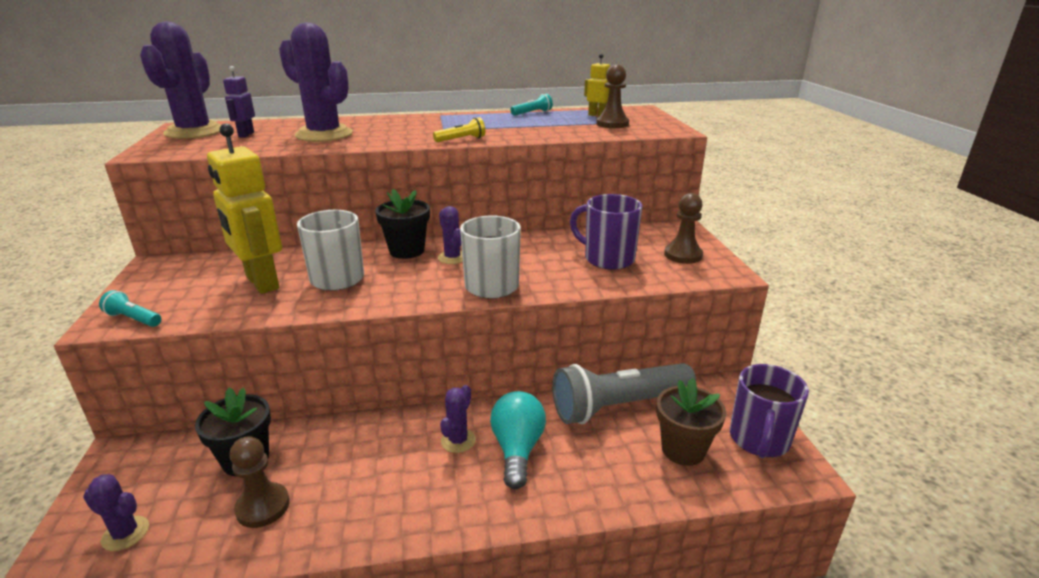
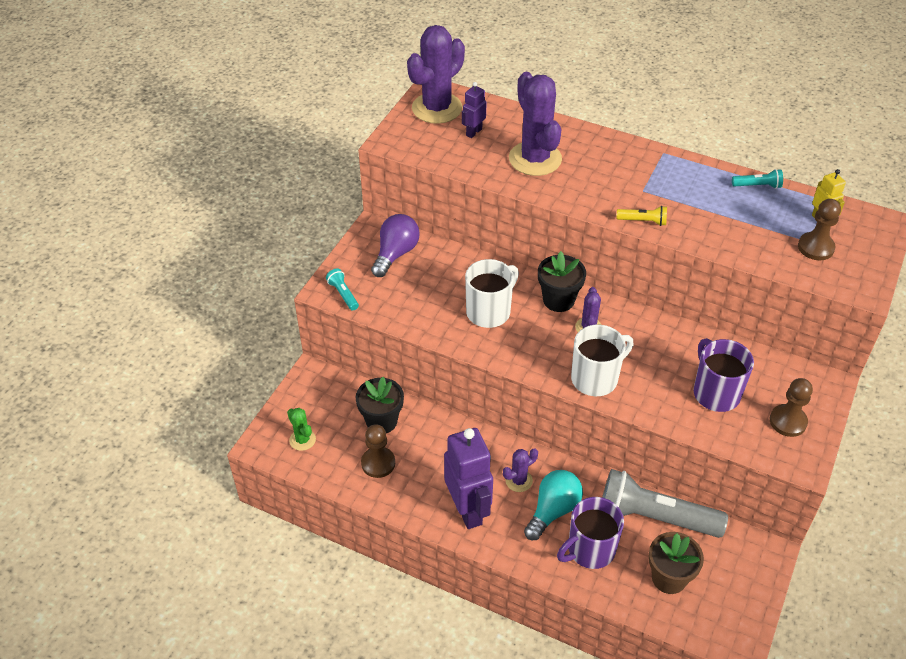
camera: 35 degrees right, 20 degrees up
purple cactus [83,474,149,551] -> green cactus [287,408,316,451]
yellow robot [207,124,282,294] -> none
purple mug [730,364,809,458] -> purple mug moved to [557,497,624,569]
none -> purple light bulb [371,214,420,277]
none -> purple robot [444,428,493,529]

